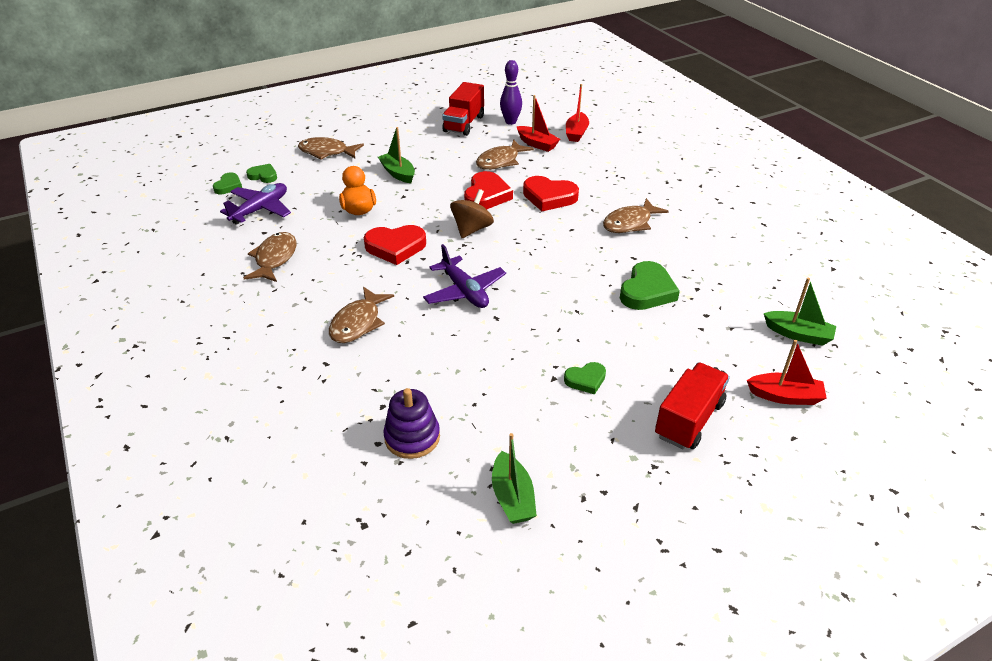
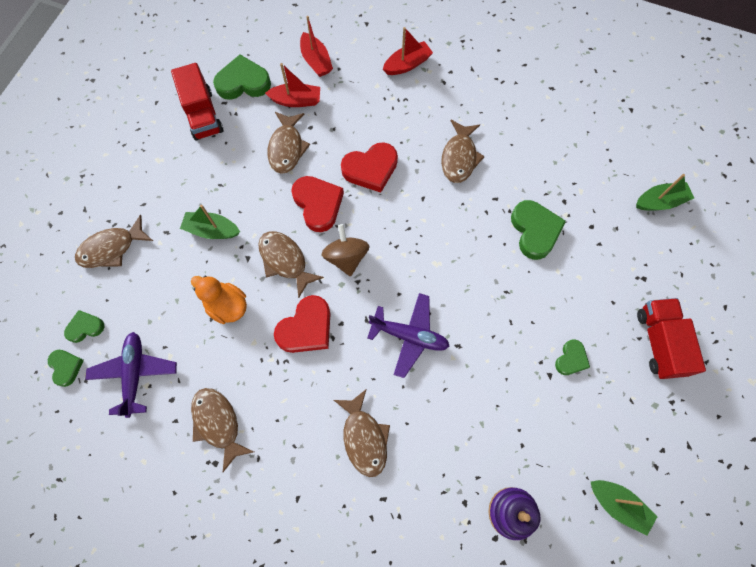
camera: 40 degrees left, 30 degrees up
purple bowling pin [500,60,522,125] -> green heart [213,55,271,100]
red boat [747,340,827,405] -> red boat moved to [383,27,433,75]
none -> brown fish [258,231,324,298]

